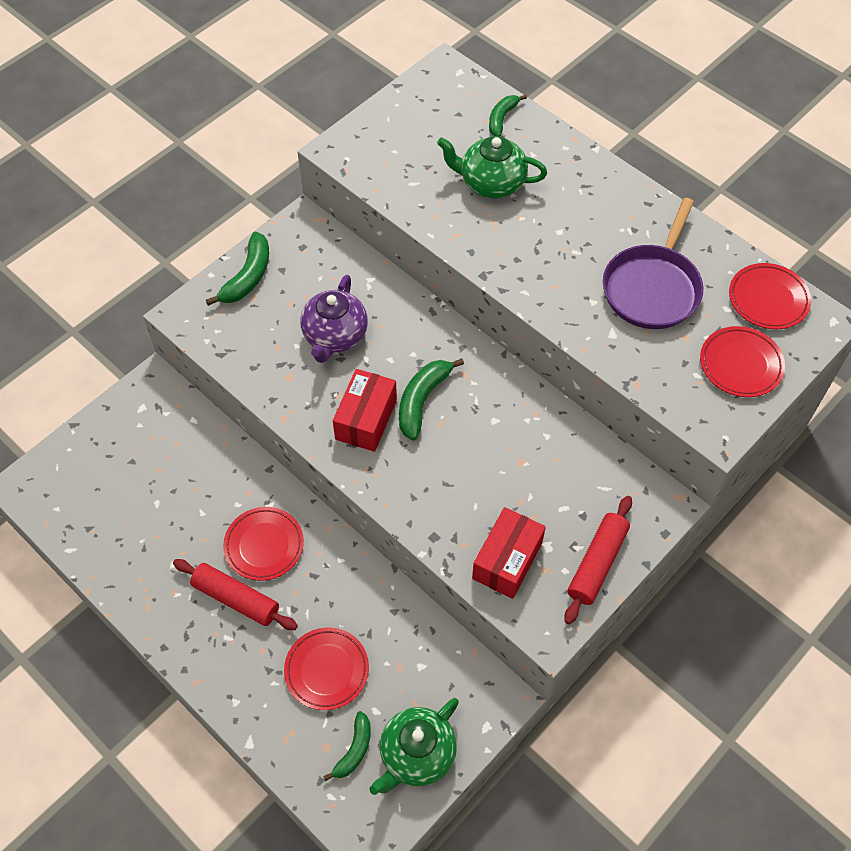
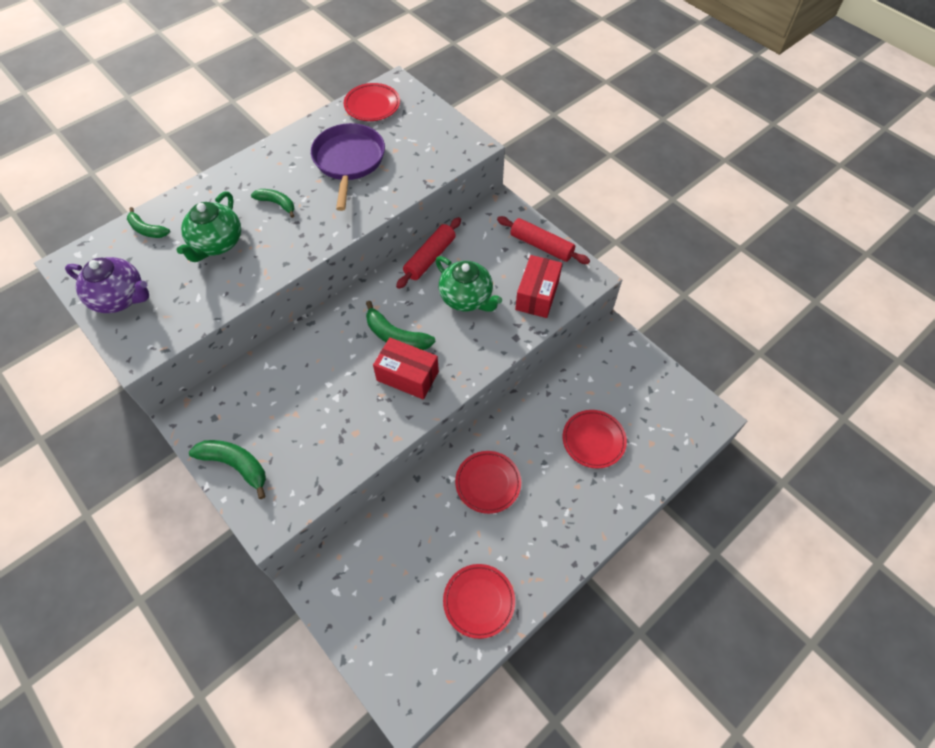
camera: 85 degrees left, 0 degrees up
red rolling pin [173,559,298,630] -> red rolling pin moved to [396,217,461,289]
purple teapot [300,275,368,363] -> purple teapot moved to [65,257,149,313]
green banana [323,711,371,781] -> green banana moved to [251,189,295,218]
green teapot [369,698,459,795] -> green teapot moved to [435,256,502,312]
red box [472,507,546,599] -> red box turned 75 degrees clockwise [515,255,562,318]
purple pan [603,198,703,329] -> purple pan turned 120 degrees counterclockwise [311,123,385,211]
red plate [700,326,785,397] -> red plate moved to [443,564,515,639]

